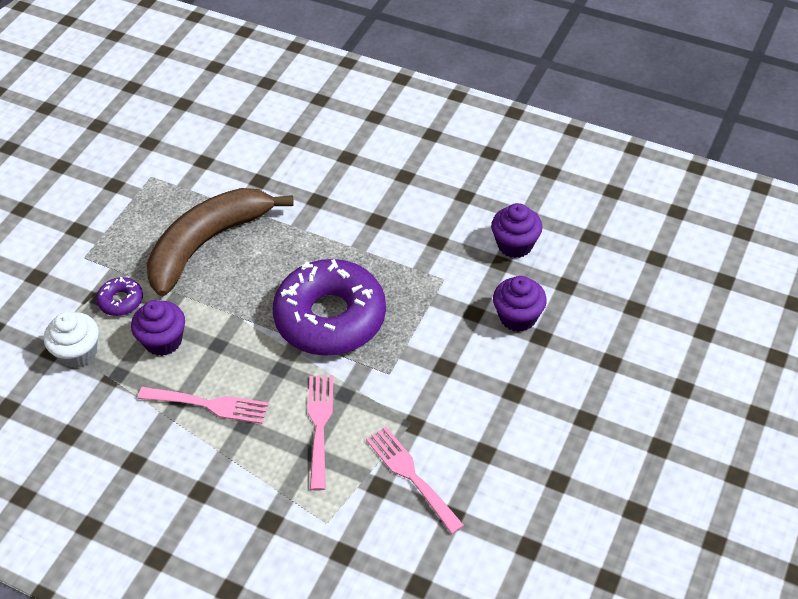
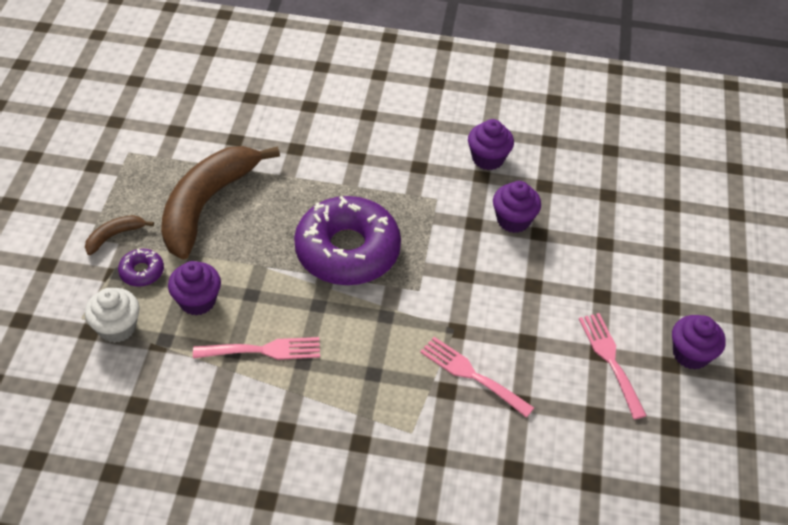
camera: 20 degrees left, 0 degrees up
pink fork [308,375,333,490] -> pink fork moved to [579,313,647,419]
none -> brown banana [85,215,154,255]
none -> purple cupcake [672,315,726,370]

